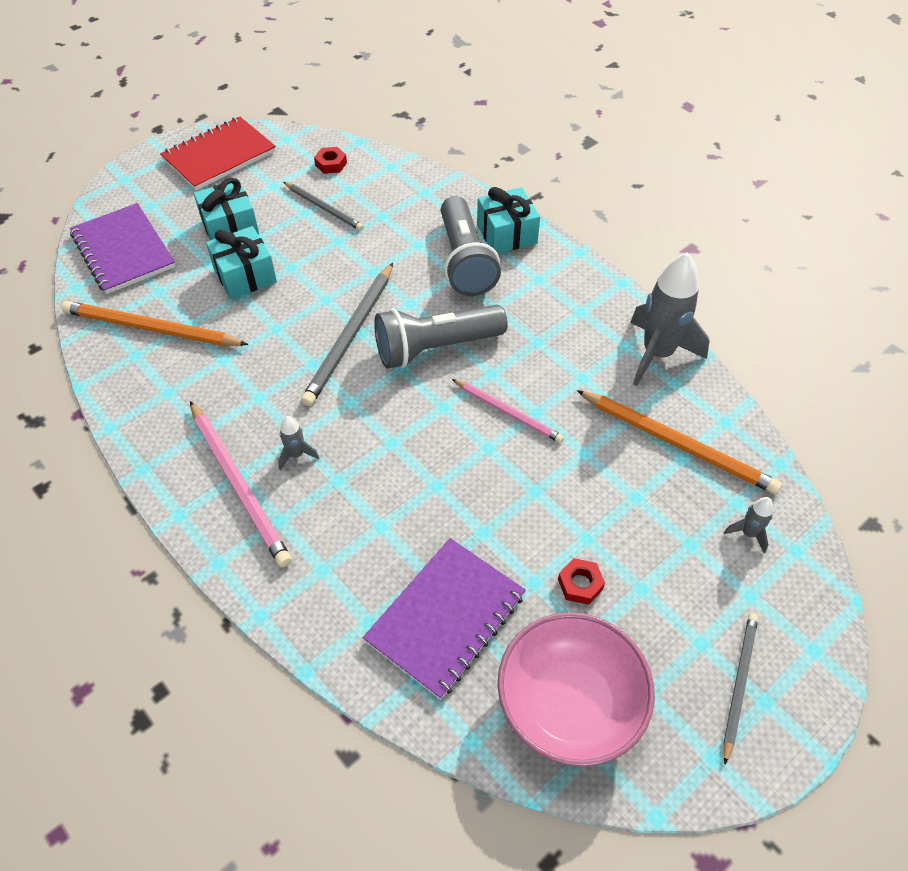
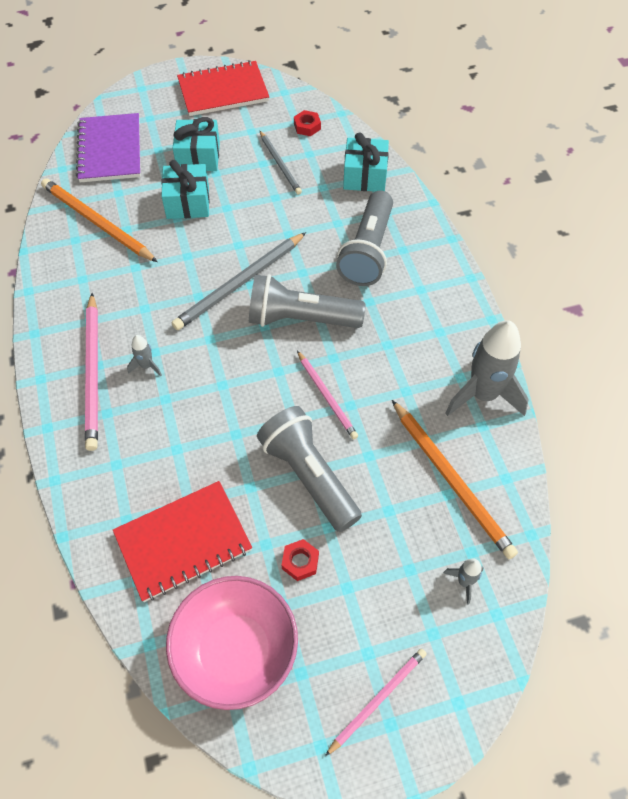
camera: 25 degrees right, 5 degrees up
purple notebook [363,538,526,700] -> red notebook [113,481,252,602]
turquoise gift [477,187,540,254] -> turquoise gift moved to [343,133,389,192]
grey pencil [723,613,758,764] -> pink pencil [325,648,427,756]
none -> grey flashlight [257,406,362,532]

